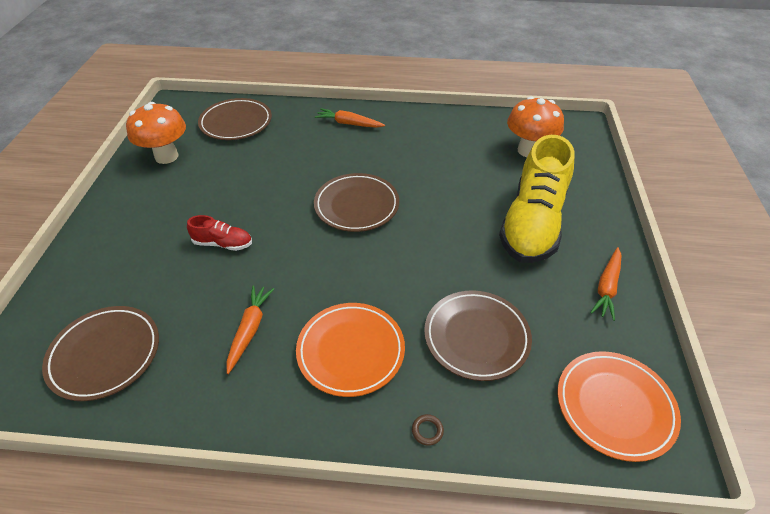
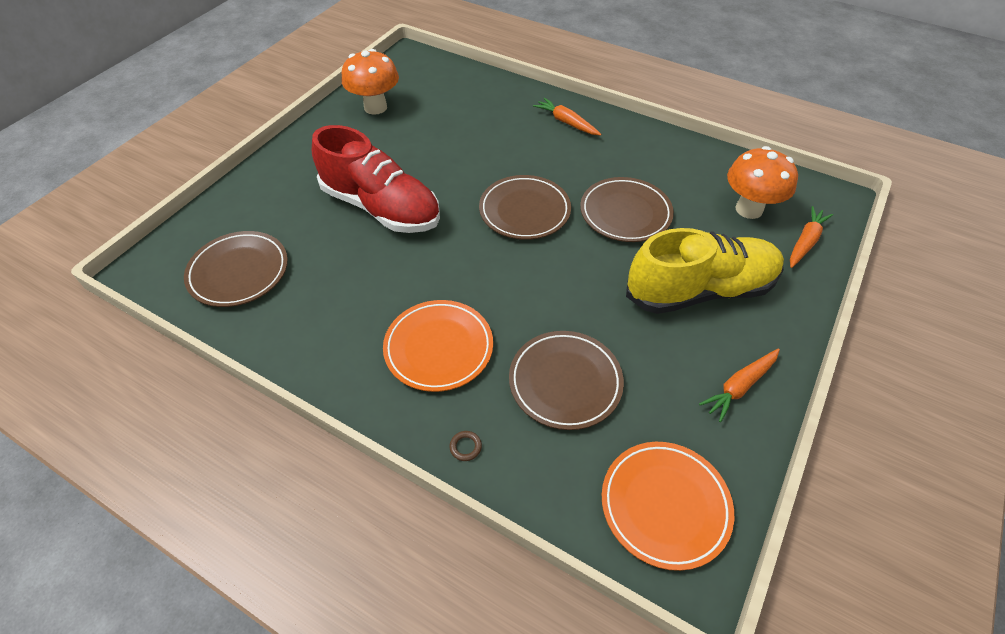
camera: 25 degrees right, 5 degrees up
red shoe [187,215,252,251] -> red shoe [312,125,440,233], size x2.29
brown plate [198,98,272,140] -> brown plate moved to [580,177,674,242]
orange carrot [226,285,274,374] -> orange carrot moved to [790,206,833,268]
yellow shoe [499,135,574,263] -> yellow shoe turned 150 degrees counterclockwise [626,228,784,314]

